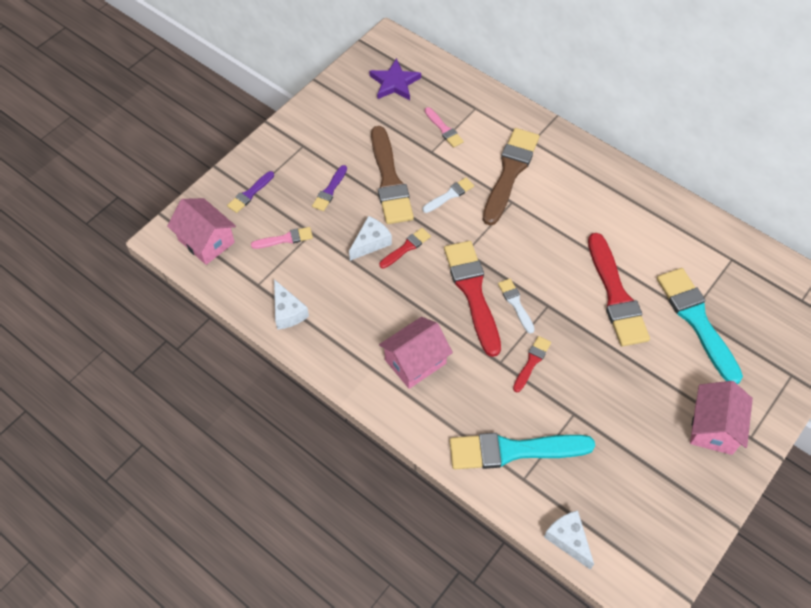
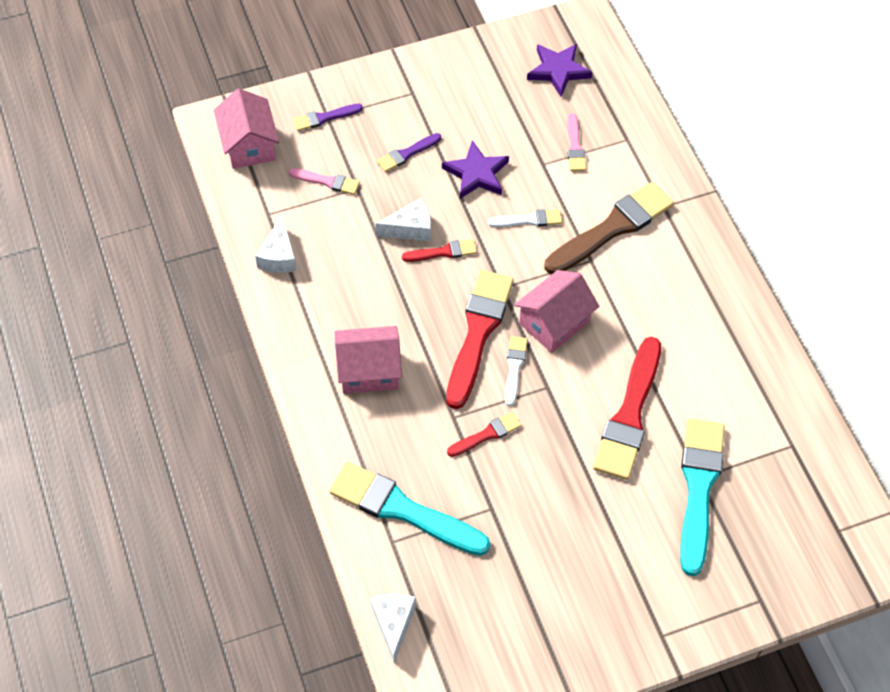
camera: 30 degrees right, 0 degrees up
brown brush [371,126,414,224] -> purple star [442,140,509,199]
pink house [690,381,753,455] -> pink house moved to [514,270,599,353]

